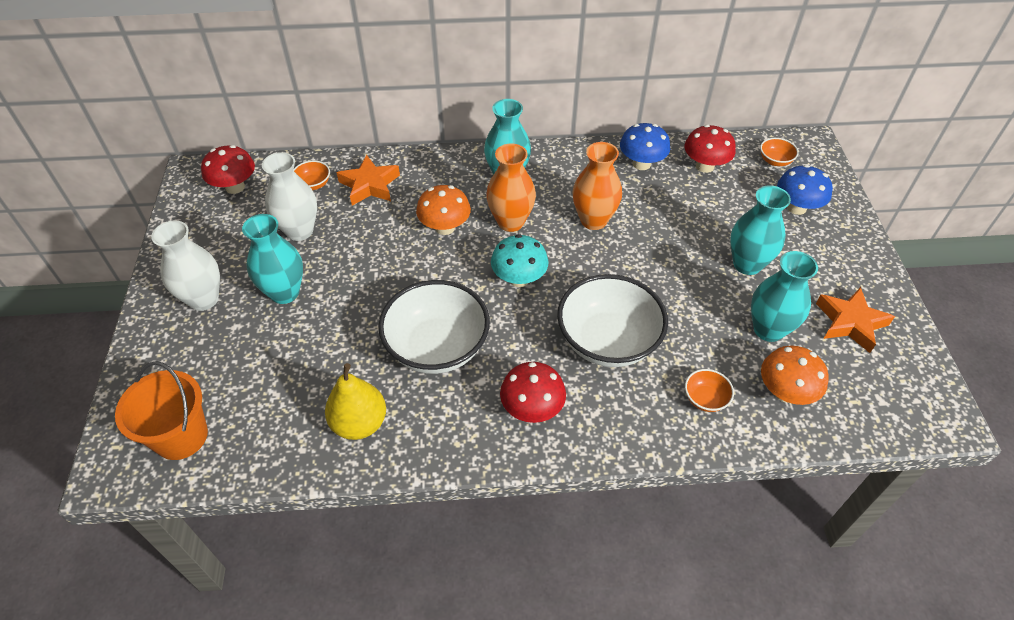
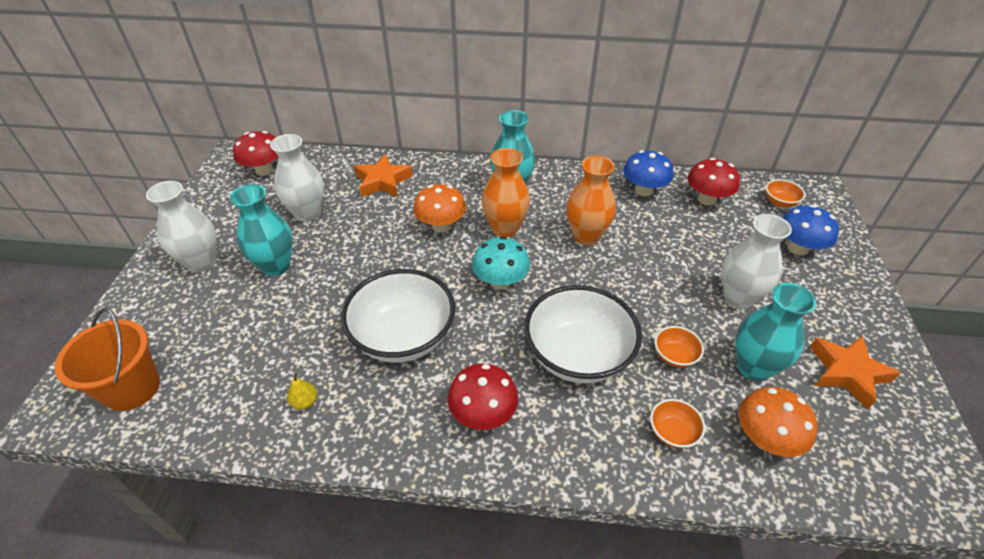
camera: 10 degrees right, 5 degrees down
orange bowl [294,160,330,190] -> orange bowl moved to [654,326,704,368]
yellow pear [325,363,386,440] -> yellow pear [287,373,317,410], size x0.46
turquoise vase [730,185,791,275] -> white vase [722,214,792,308]

